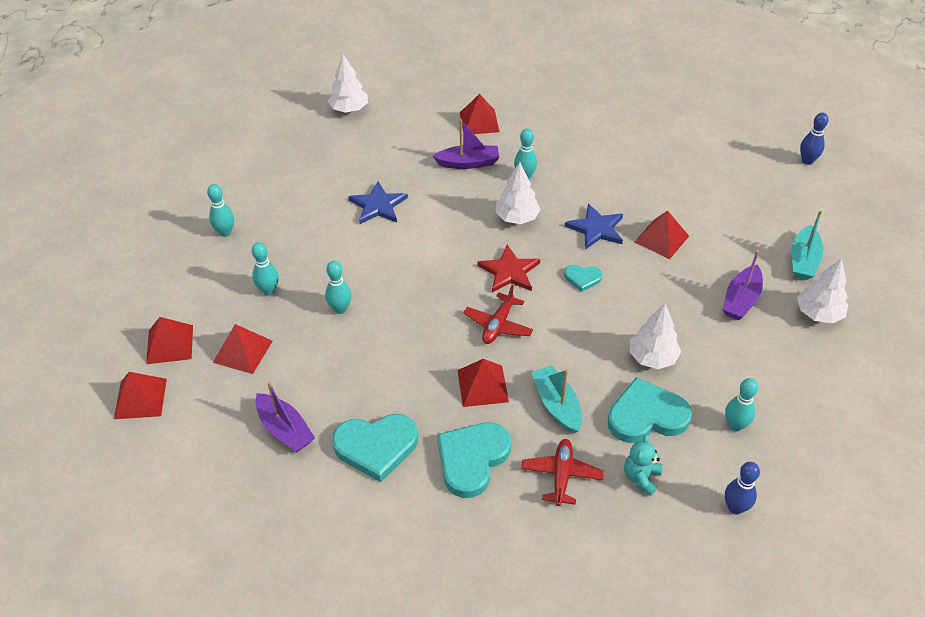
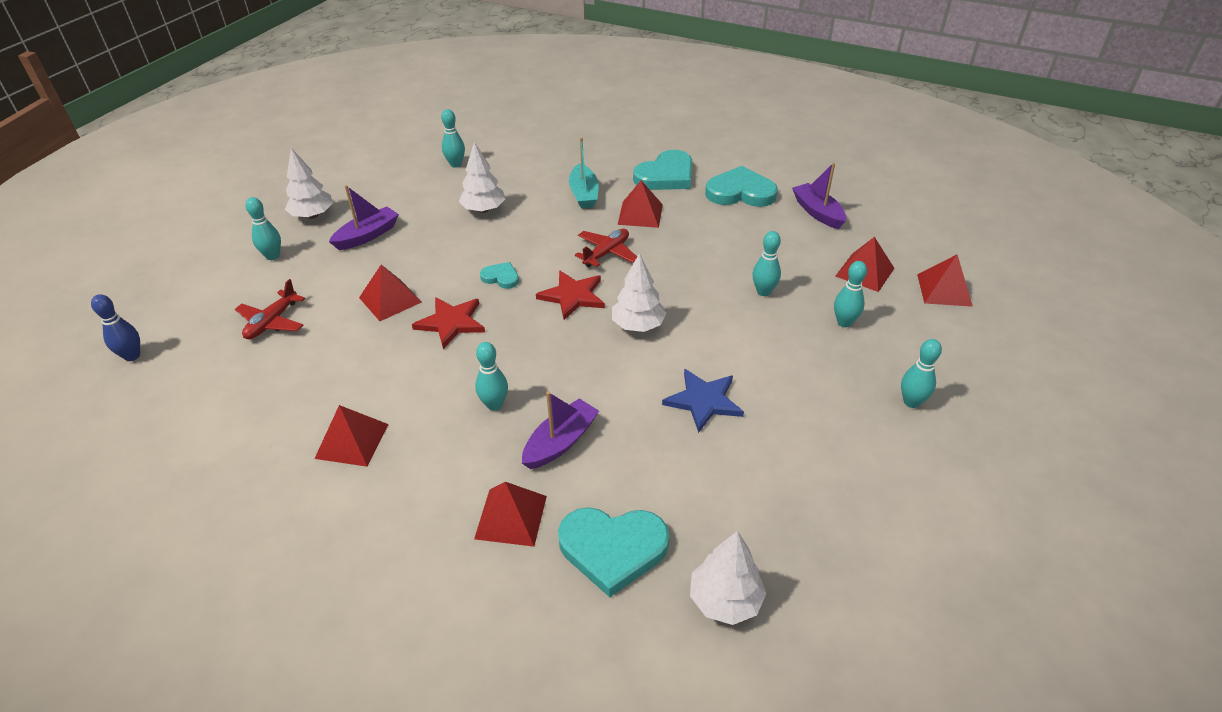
camera: 165 degrees left, 5 degrees down
red pyramid [114,372,167,419] -> red pyramid moved to [314,405,389,467]
purple boat [433,119,499,169] -> purple boat turned 120 degrees clockwise [522,391,599,469]
white tree [496,162,541,224] -> white tree moved to [612,253,666,332]
red plane [521,439,604,506] -> red plane moved to [235,279,305,339]
blue star [565,203,623,250] -> red star [412,297,485,349]
turquoise heart [608,377,692,443] -> turquoise heart moved to [558,507,670,597]
turquoise teddy bear [624,434,662,496] -> none
blue bowling pin [725,462,760,514] -> none
turquoise boat [792,210,823,280] -> turquoise bowling pin [246,197,281,260]

